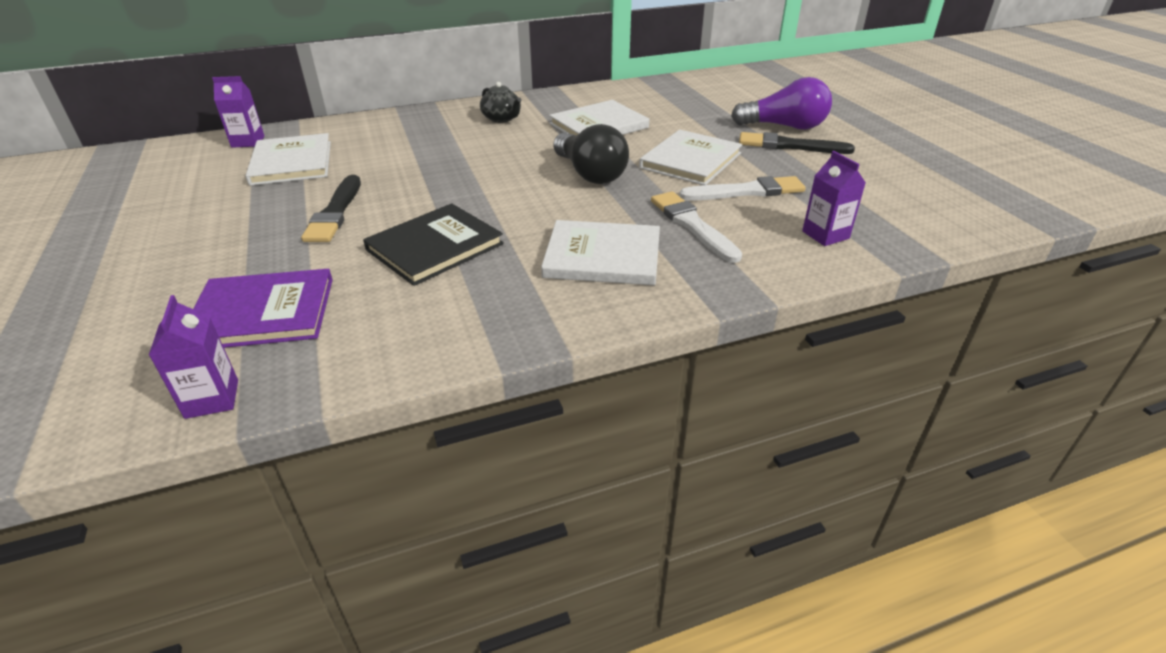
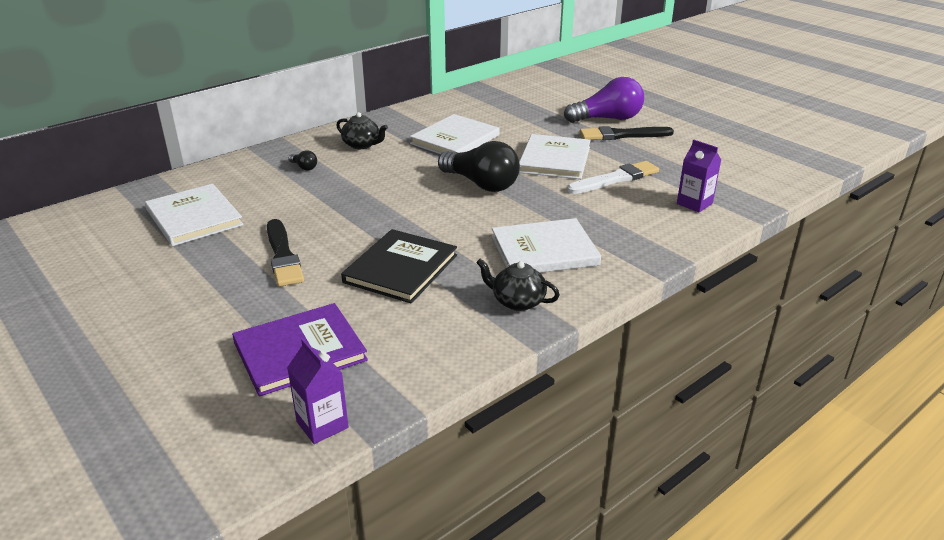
camera: 20 degrees left, 5 degrees down
purple carton [212,76,265,148] -> none
white brush [651,191,742,263] -> none
none -> black light bulb [289,150,317,170]
none -> black teapot [476,259,560,311]

